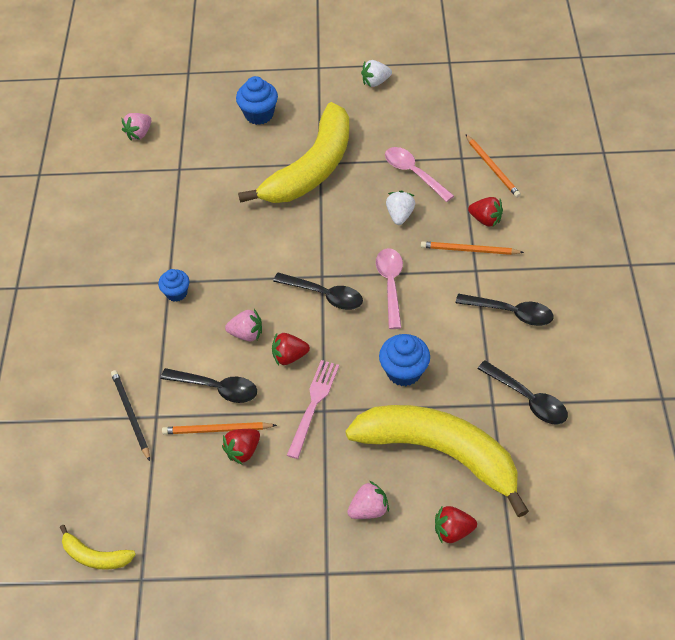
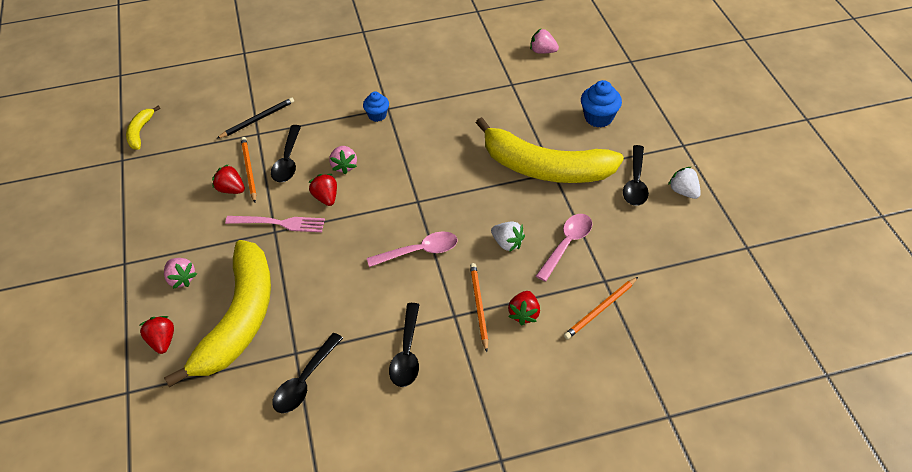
camera: 75 degrees right, 5 degrees down
black spoon [273,272,363,310] -> black spoon moved to [623,145,649,206]
blue cupcake [379,334,430,386] -> none
white strawberry [386,191,415,225] -> white strawberry turned 45 degrees clockwise [491,222,525,252]

